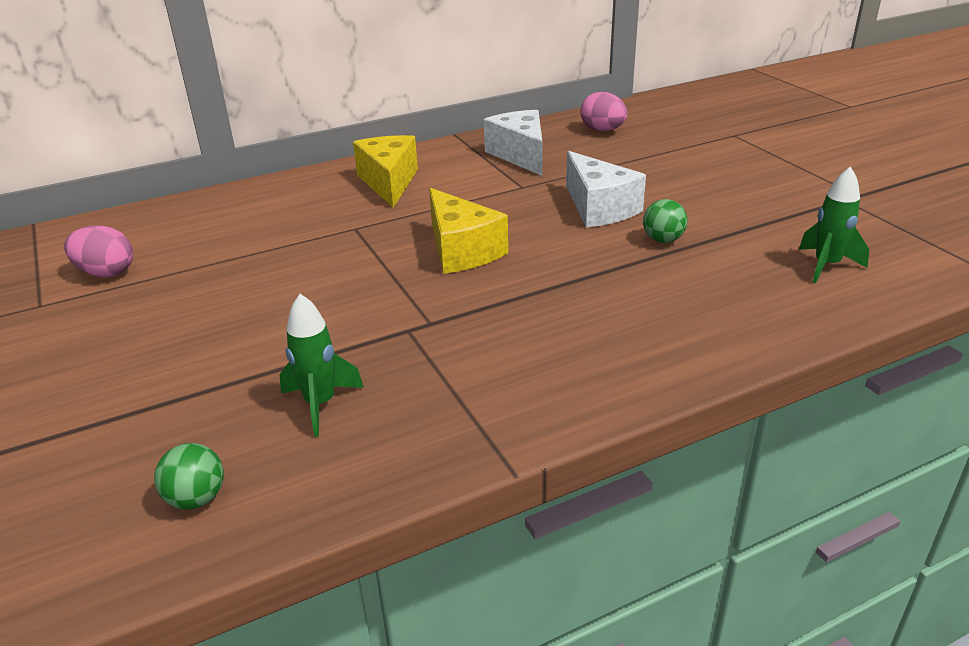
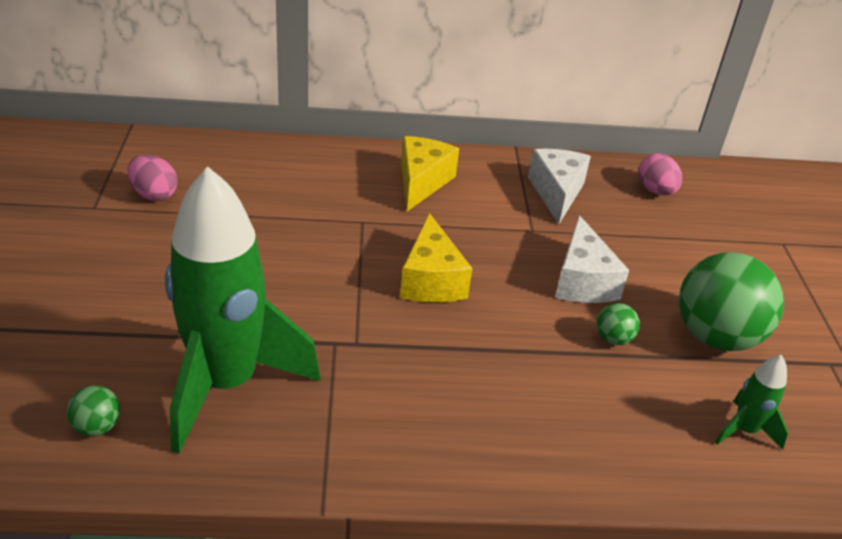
camera: 20 degrees right, 5 degrees up
green rocket [279,294,364,437] -> green rocket [165,166,321,454], size x2.38
none -> green ball [679,252,784,351]

